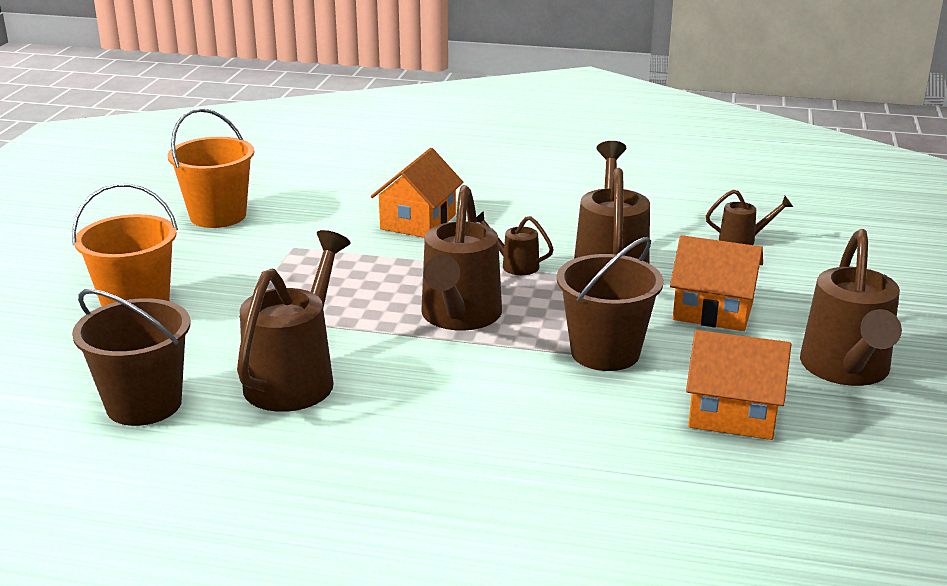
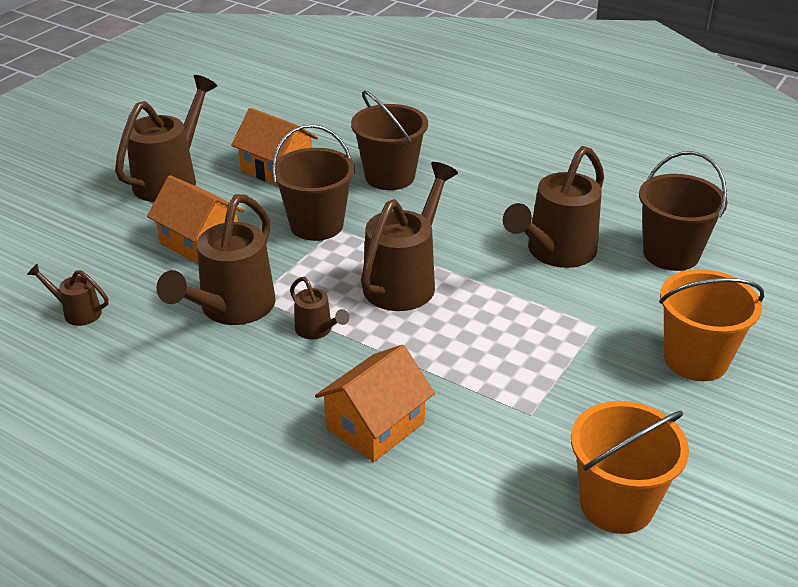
camera: 160 degrees left, 10 degrees up
none -> brown bucket [351,90,428,190]

